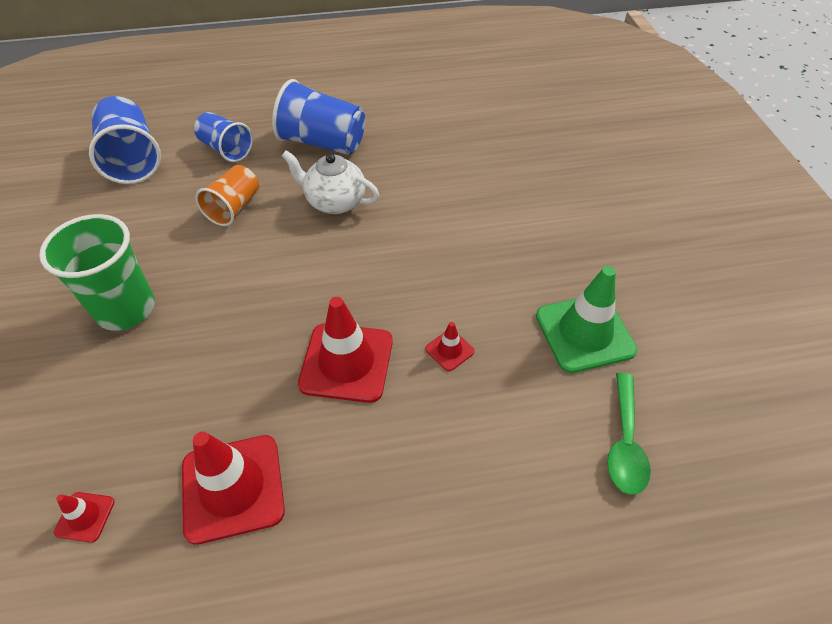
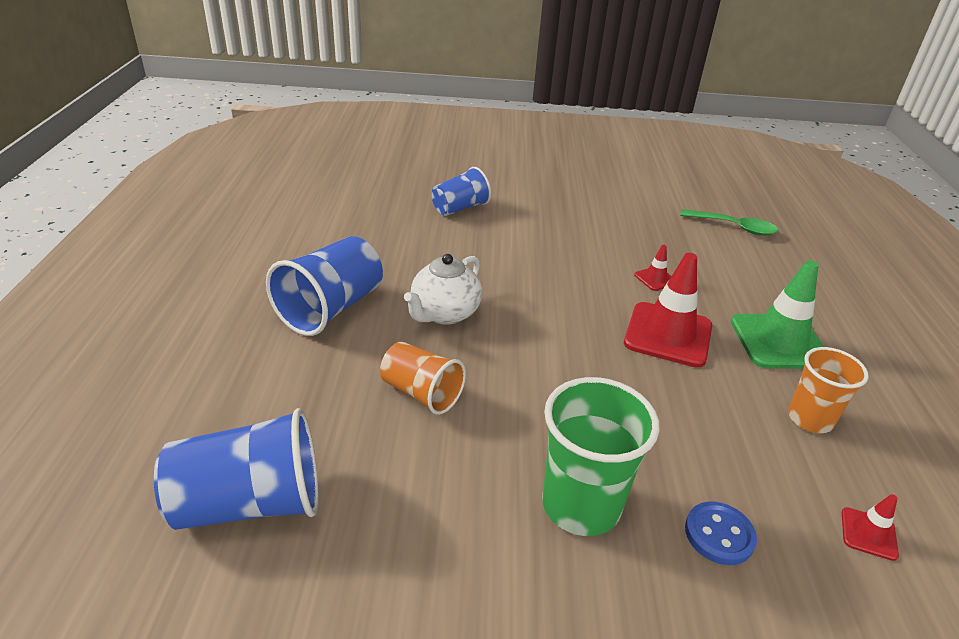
camera: 80 degrees left, 15 degrees down
red traffic cone [182,432,285,545] -> orange cup [788,347,869,433]
blue cup [194,112,253,162] -> blue cup moved to [432,167,491,216]
green traffic cone [536,266,638,373] -> green traffic cone moved to [731,260,824,369]
none -> blue button [685,502,757,565]

